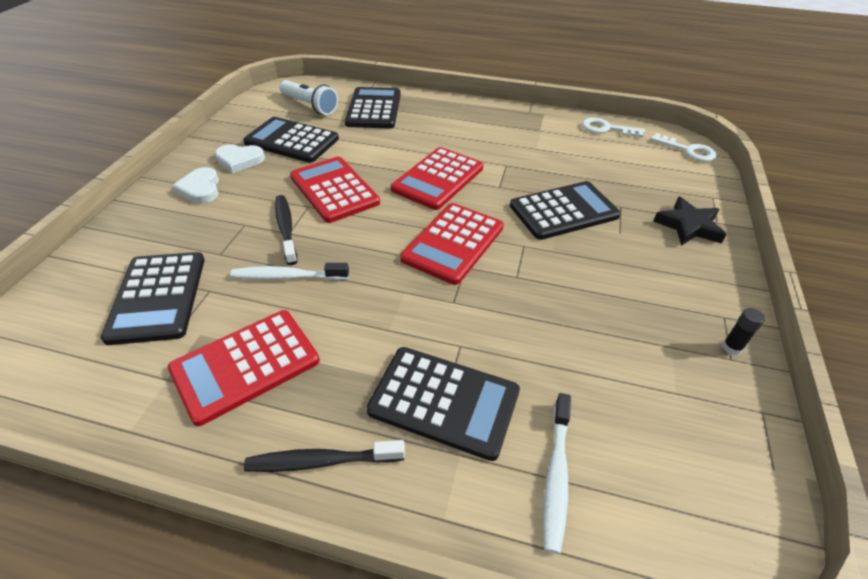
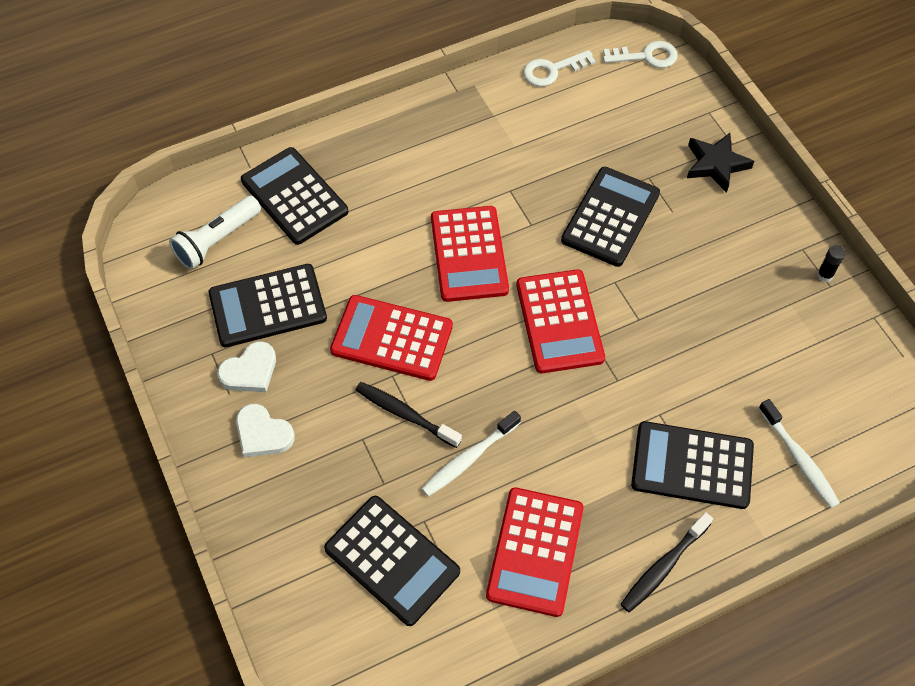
camera: 40 degrees left, 15 degrees up
white flashlight [279,80,338,115] -> white flashlight turned 135 degrees clockwise [169,195,261,270]
black calculator [366,347,520,461] -> black calculator turned 150 degrees counterclockwise [631,421,754,509]

